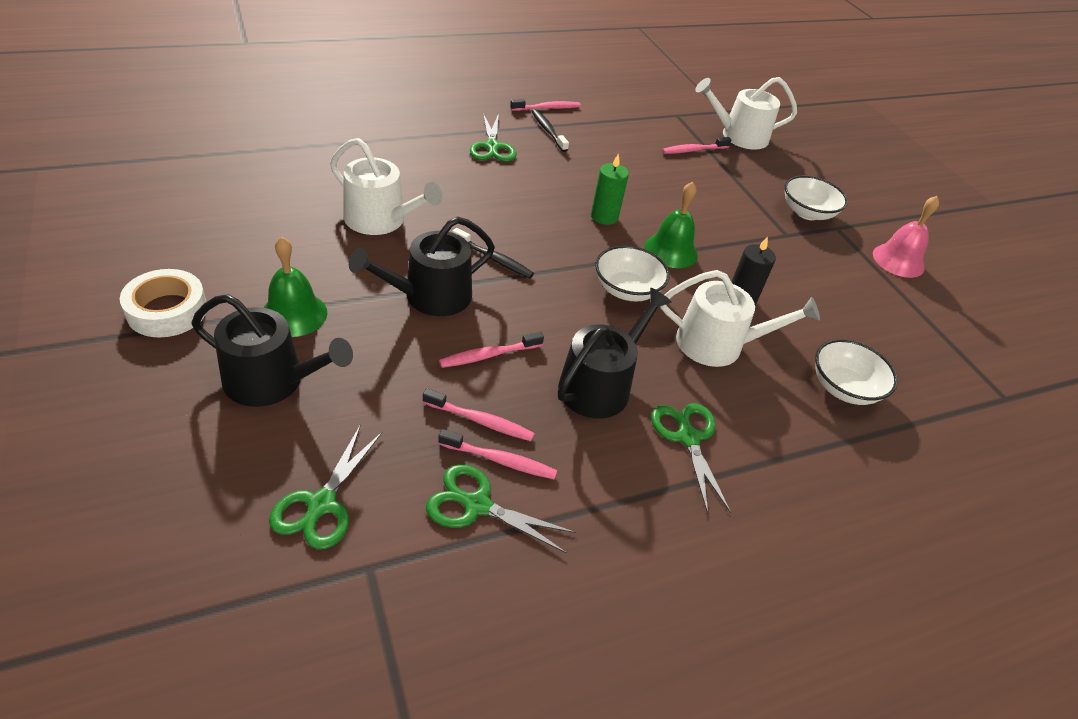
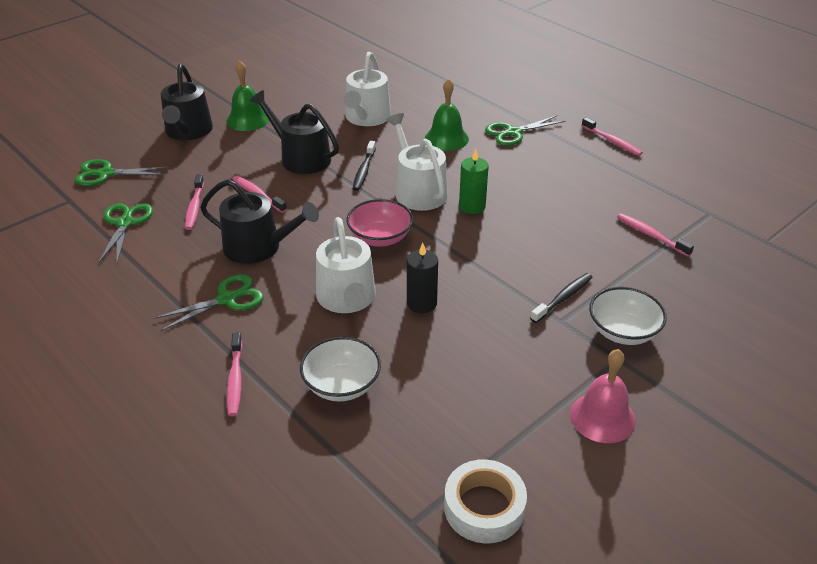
camera: 75 degrees right, 5 degrees down
white tape [120,269,206,337] -> white tape moved to [444,459,527,544]
pink toothbrush [438,429,557,479] -> pink toothbrush moved to [227,332,242,416]
black toothbrush [532,109,569,152] -> black toothbrush moved to [530,273,593,323]
white bowl [595,245,670,302] -> pink bowl [346,199,413,247]
green bell [645,182,698,268] -> green bell moved to [425,79,469,151]
white watering can [695,77,797,150] -> white watering can moved to [386,113,448,211]

